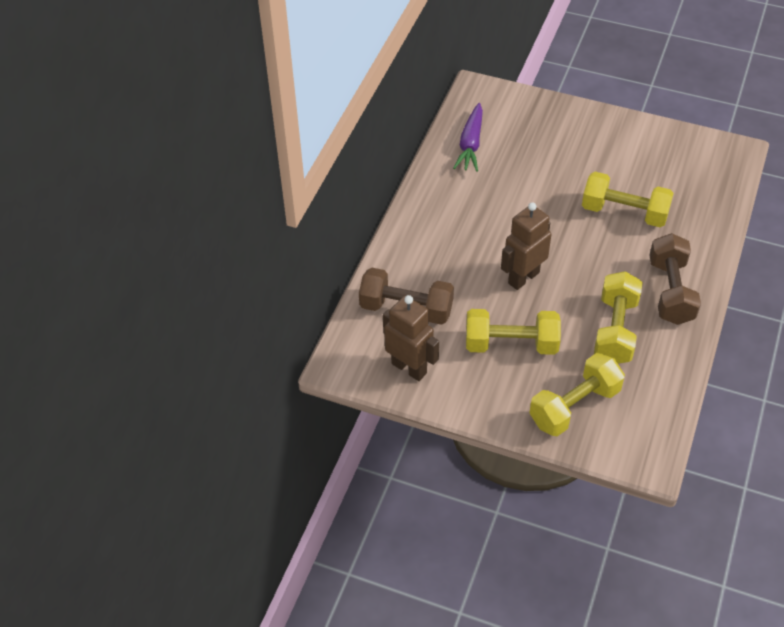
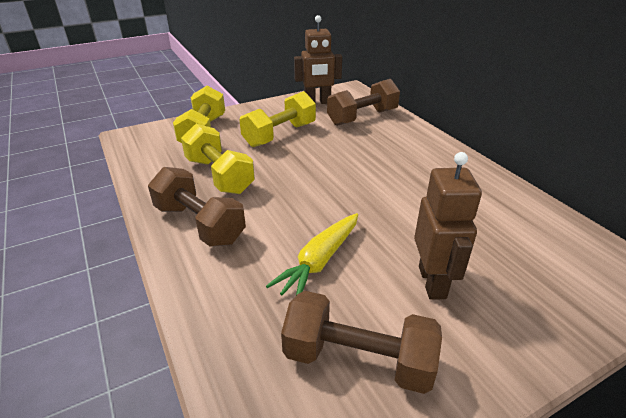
camera: 130 degrees right, 15 degrees down
purple carrot [453,103,483,172] -> none
brown robot [501,202,551,290] -> brown robot moved to [414,152,482,300]
yellow dumbbell [582,172,674,227] -> yellow carrot [266,213,358,295]
none -> brown dumbbell [281,291,442,394]

